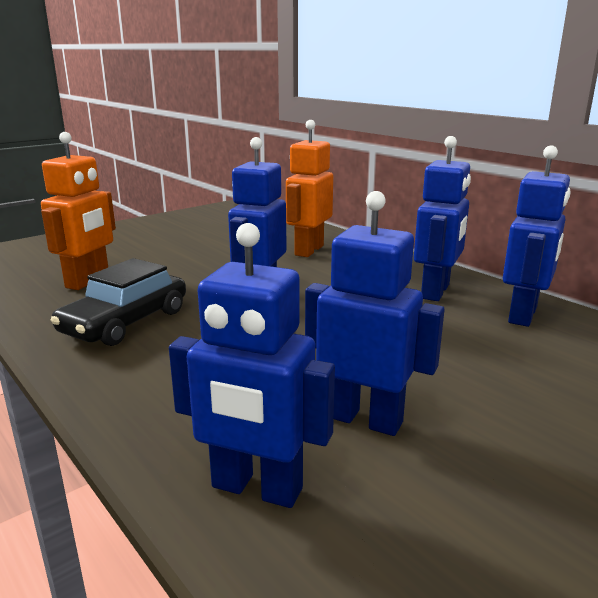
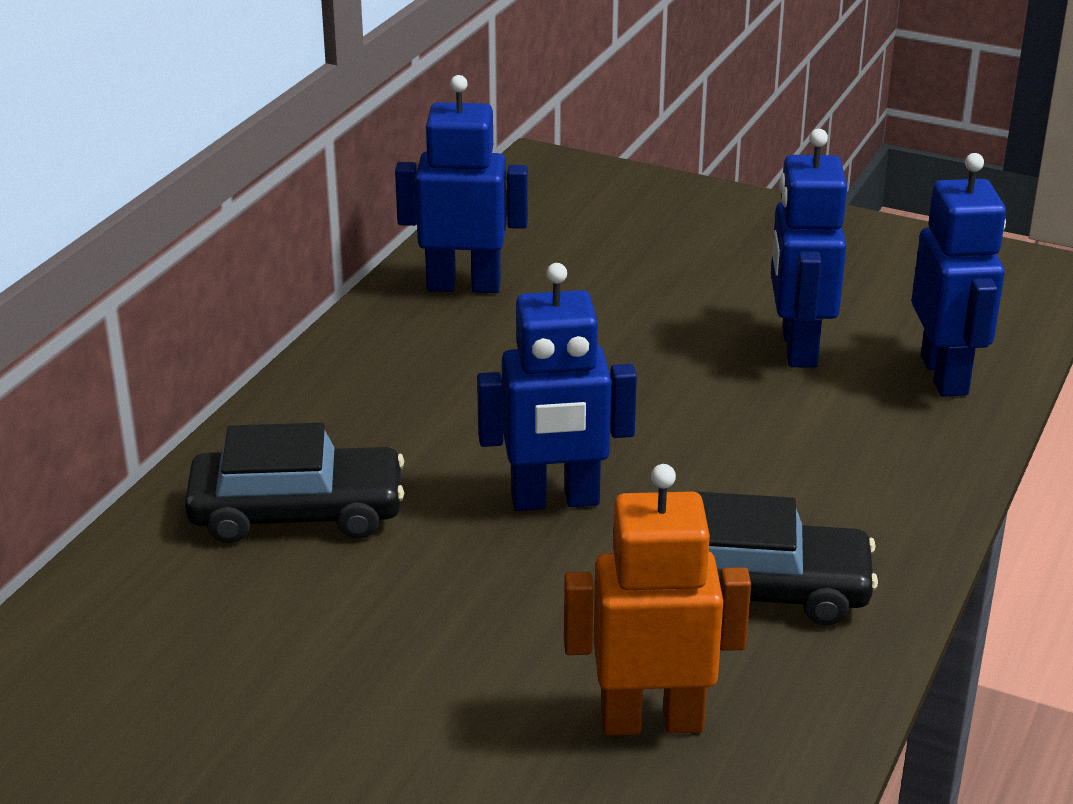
camera: 115 degrees left, 10 degrees up
orange robot [286,120,333,257] -> black car [185,423,405,543]
blue robot [414,136,471,301] -> none

